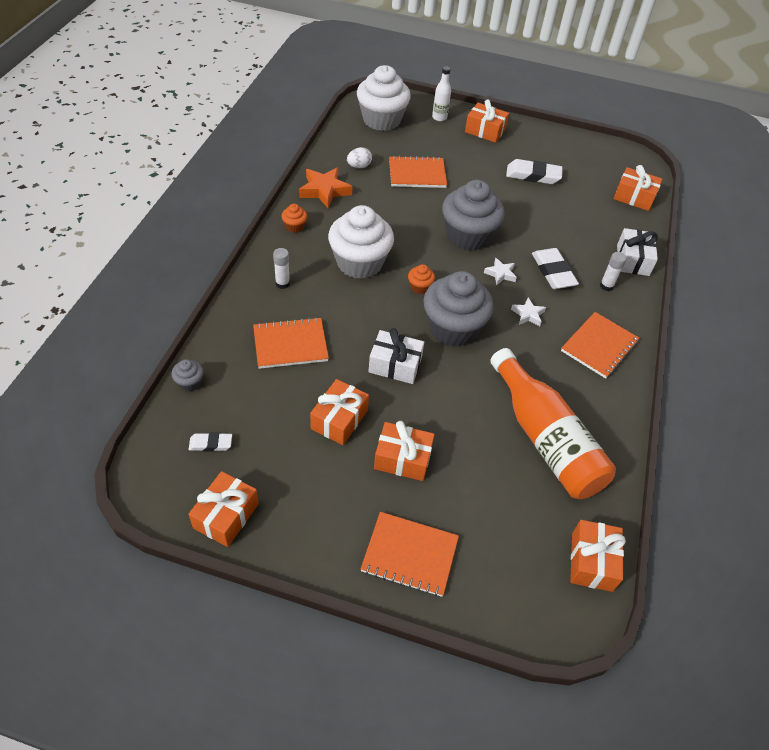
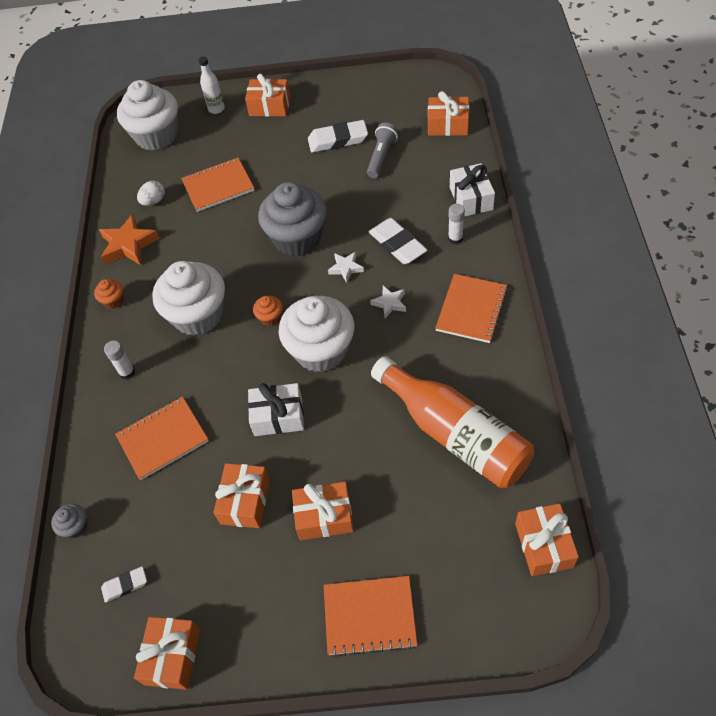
camera: 10 degrees left, 5 degrees up
grey cupcake [423,271,494,347] -> white cupcake [278,296,354,372]
none -> grey flashlight [367,123,398,178]

